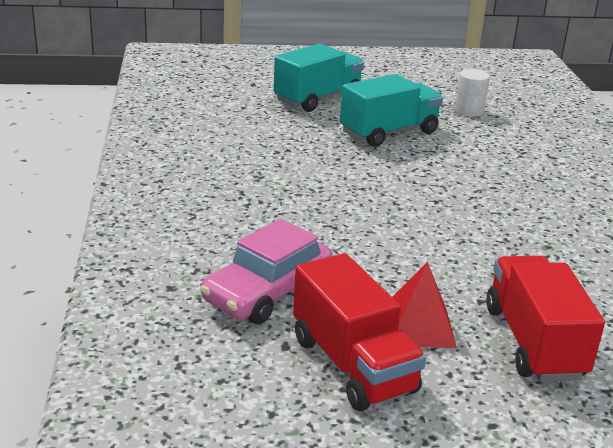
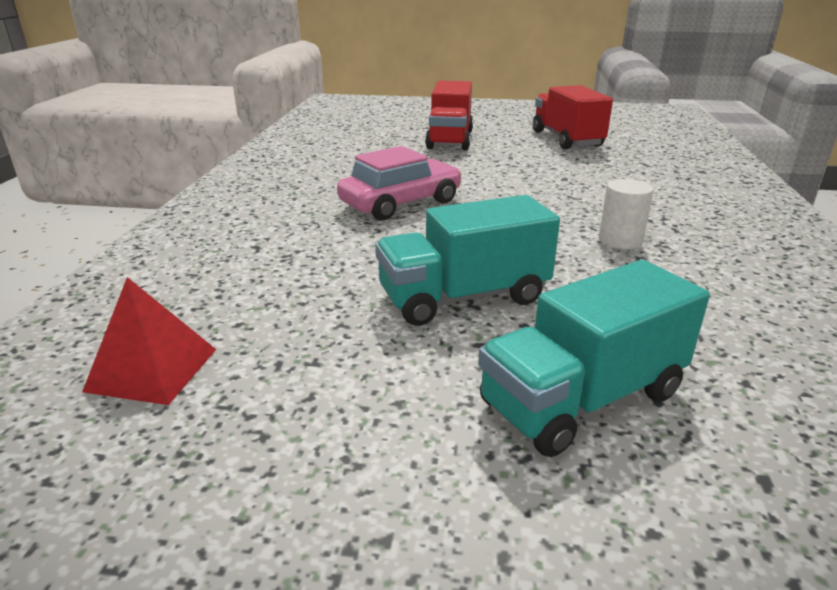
camera: 165 degrees left, 0 degrees up
pink car [200,219,332,324] -> pink car moved to [337,146,462,220]
red pyramid [393,262,457,348] -> red pyramid moved to [82,277,216,405]
white cylinder [455,69,490,116] -> white cylinder moved to [599,179,654,249]

